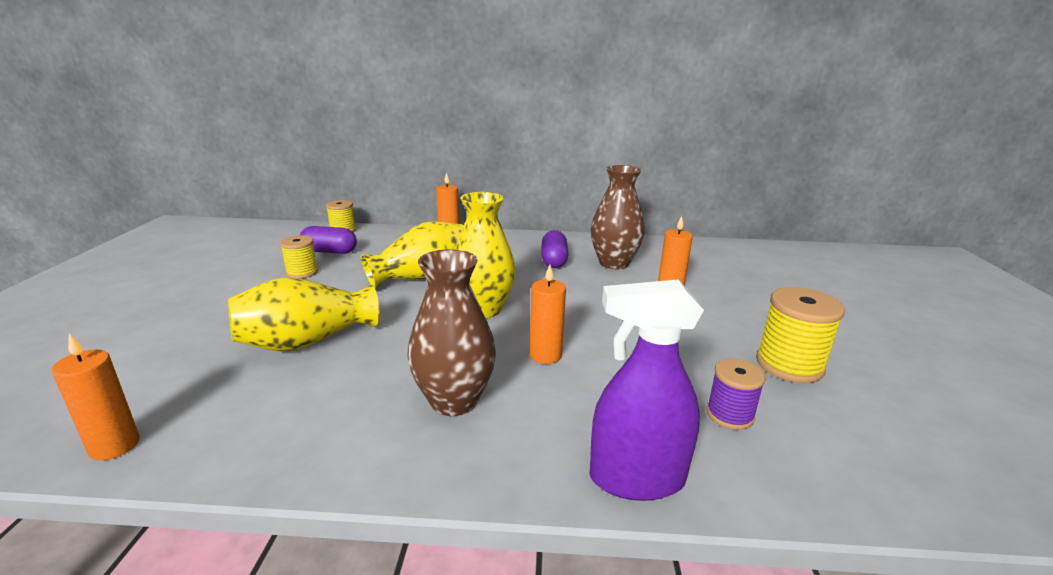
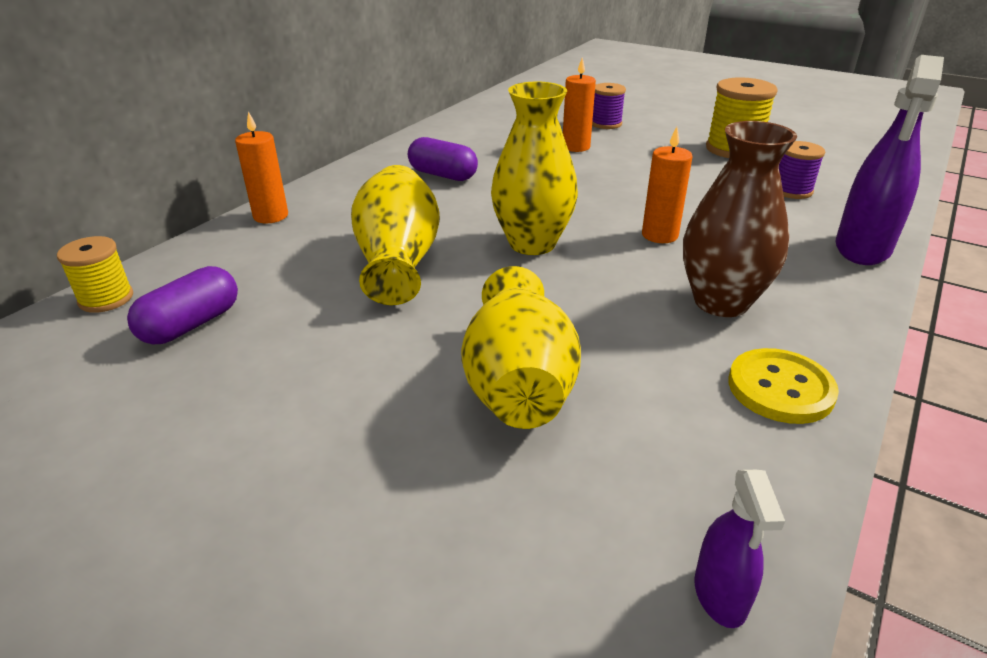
camera: 60 degrees left, 10 degrees up
orange candle [52,333,140,461] -> purple spray bottle [694,470,785,628]
yellow spool [280,235,318,279] -> none
brown vase [591,165,645,269] -> none
none -> purple spool [592,83,626,129]
none -> yellow button [729,348,839,424]

